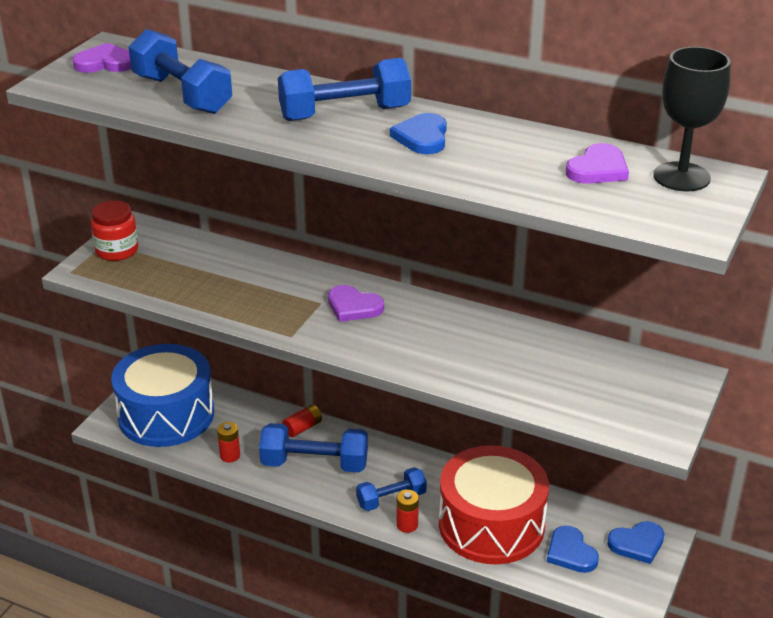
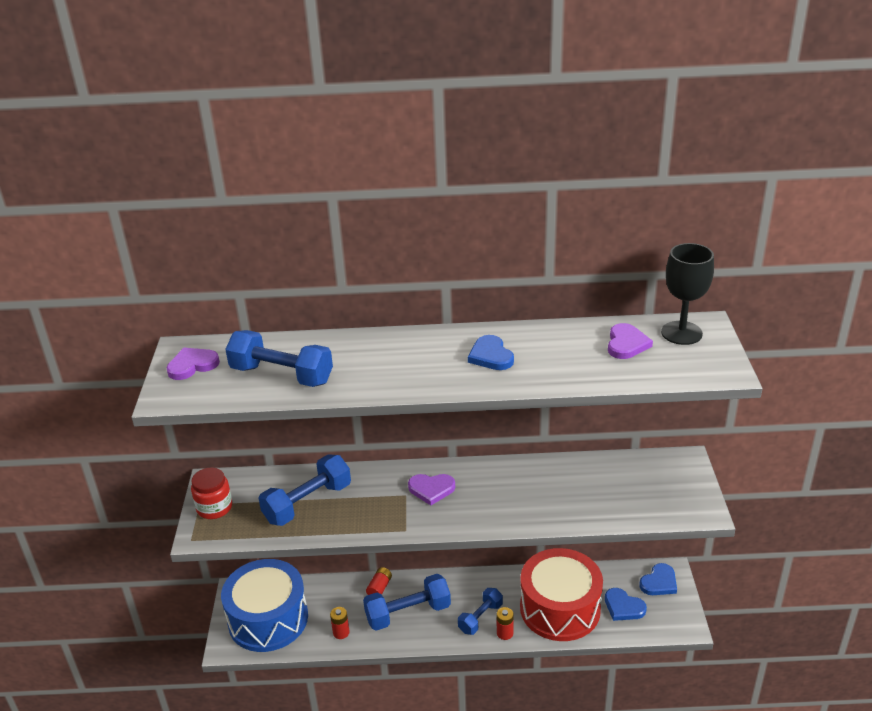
camera: 25 degrees left, 0 degrees up
blue dumbbell [278,58,411,121] -> blue dumbbell moved to [259,454,351,526]

